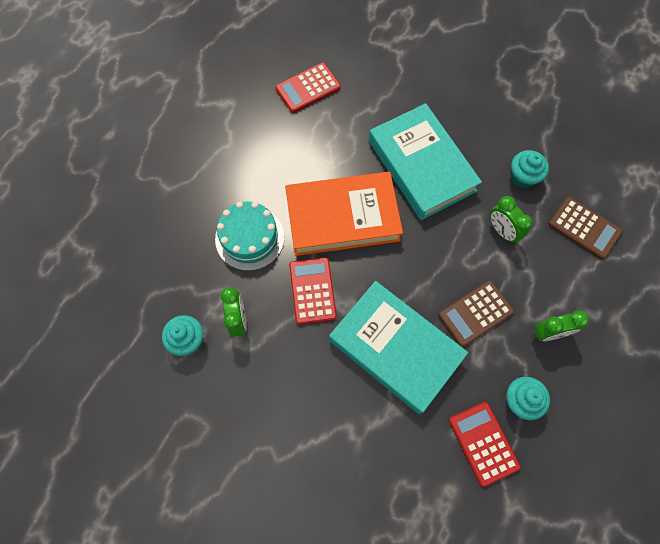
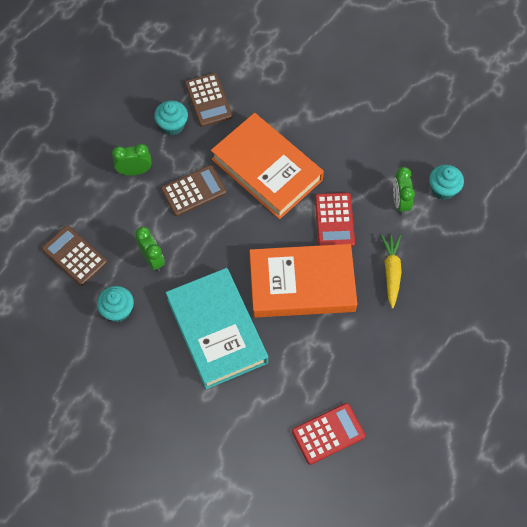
camera: 175 degrees left, 5 degrees down
turquoise cake [215,202,284,271] -> yellow carrot [381,234,402,309]
turquoise book [329,281,468,414] -> orange book [211,113,324,219]
red calculator [449,402,521,487] -> brown calculator [185,73,232,127]

